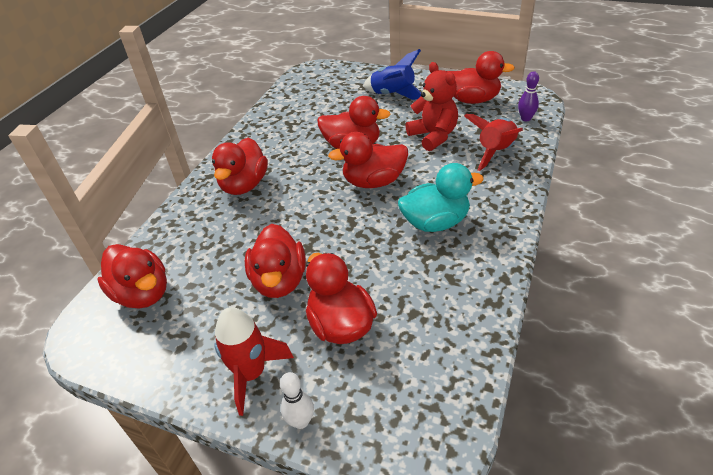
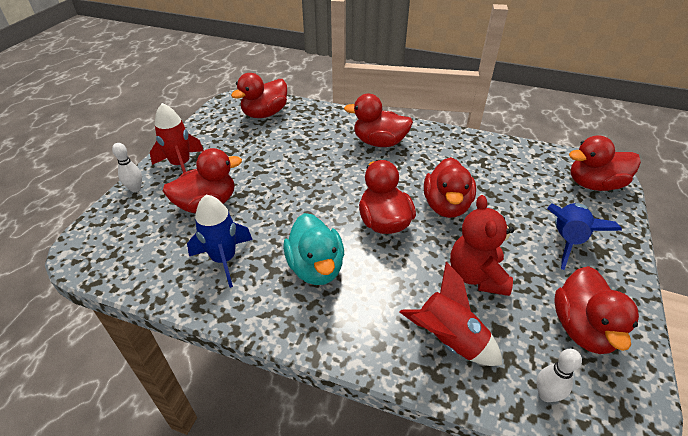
camera: 85 degrees right, 0 degrees up
red duck [245,224,306,298] -> red duck moved to [569,135,641,191]
red teddy bear [405,62,458,151] -> red teddy bear turned 120 degrees clockwise [450,195,514,296]
purple bowling pin [518,71,539,121] -> white bowling pin [537,349,582,402]
none -> blue rocket [187,194,253,288]

